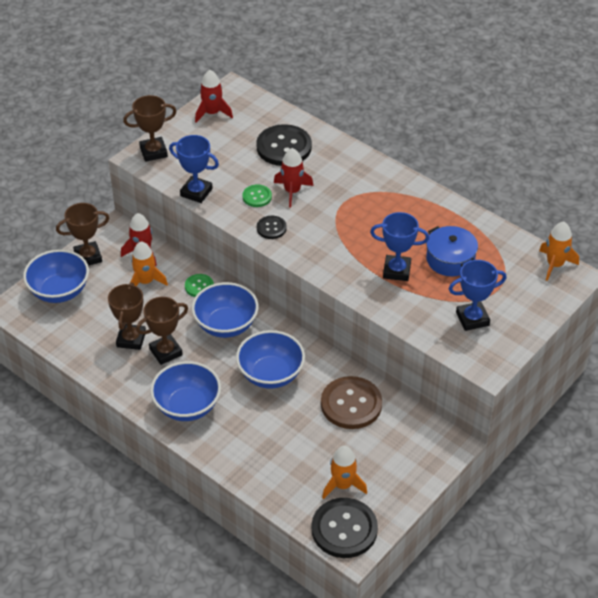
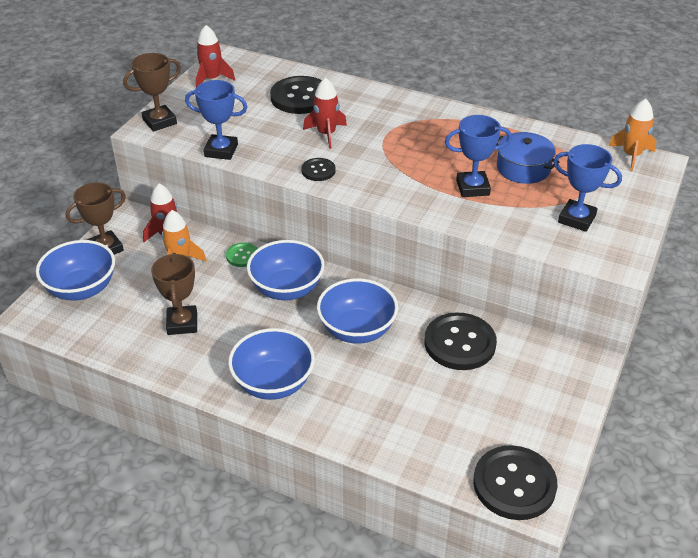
camera: 15 degrees left, 5 degrees down
brown trophy [136,297,188,365] -> none
green button [243,185,272,207] -> none
brown button [321,376,382,429] -> black button [424,313,497,370]
orange rocket [322,446,367,499] -> none
blue trophy [449,260,507,331] -> blue trophy turned 60 degrees clockwise [553,144,622,232]

